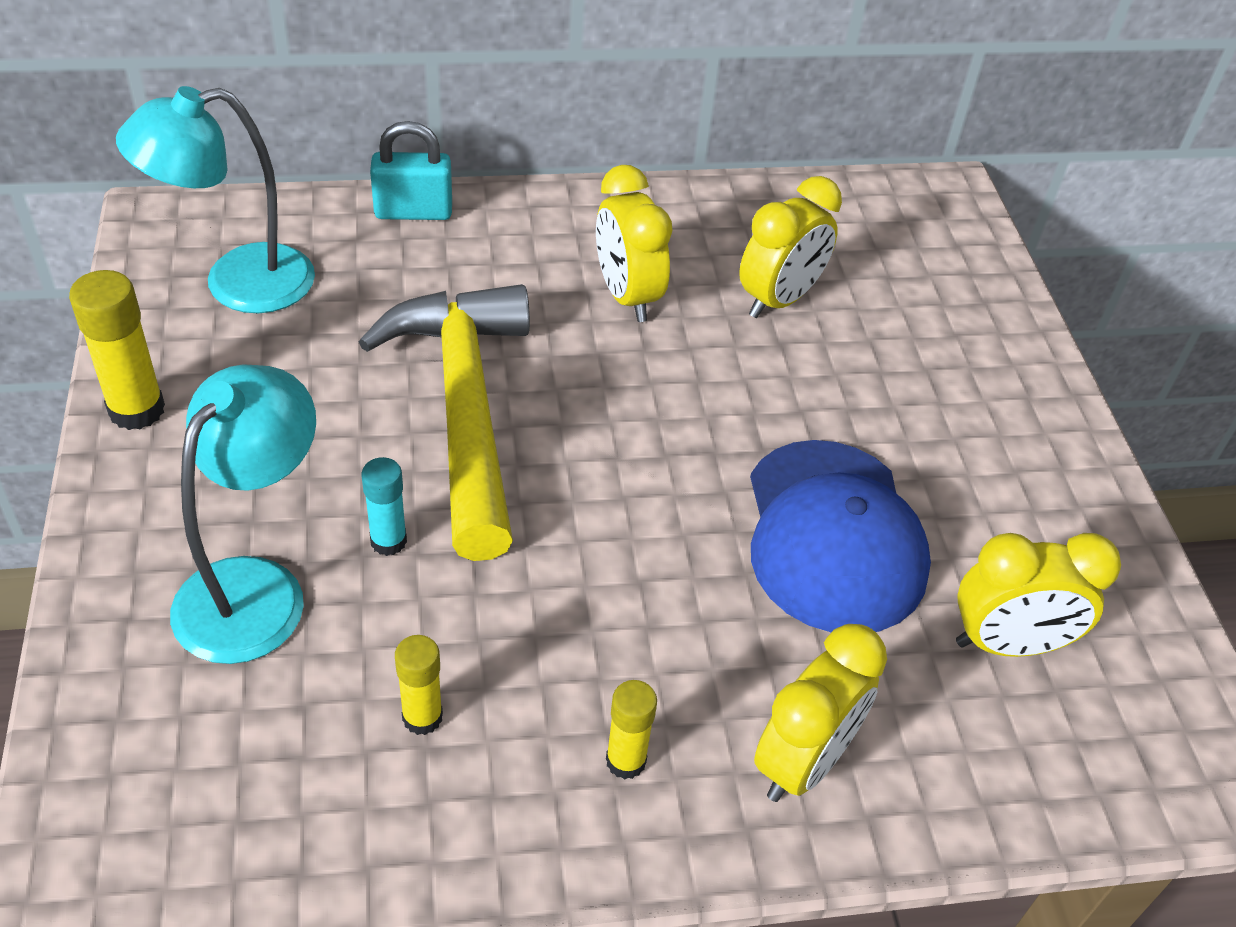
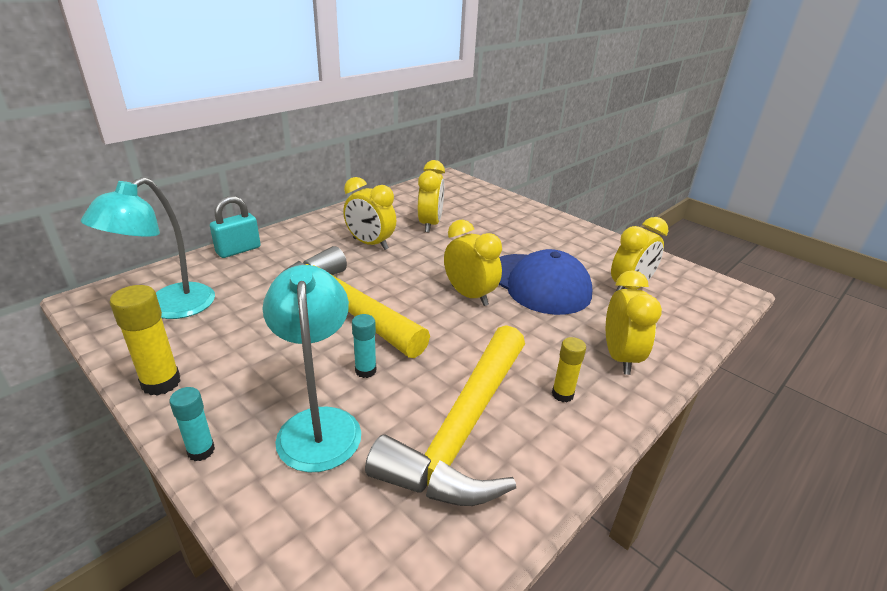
camera: 35 degrees left, 15 degrees down
yellow glue stick [395,635,443,735] -> yellow hammer [365,325,525,506]
none -> turquoise glue stick [169,387,215,461]
none -> yellow clock [444,220,502,306]

